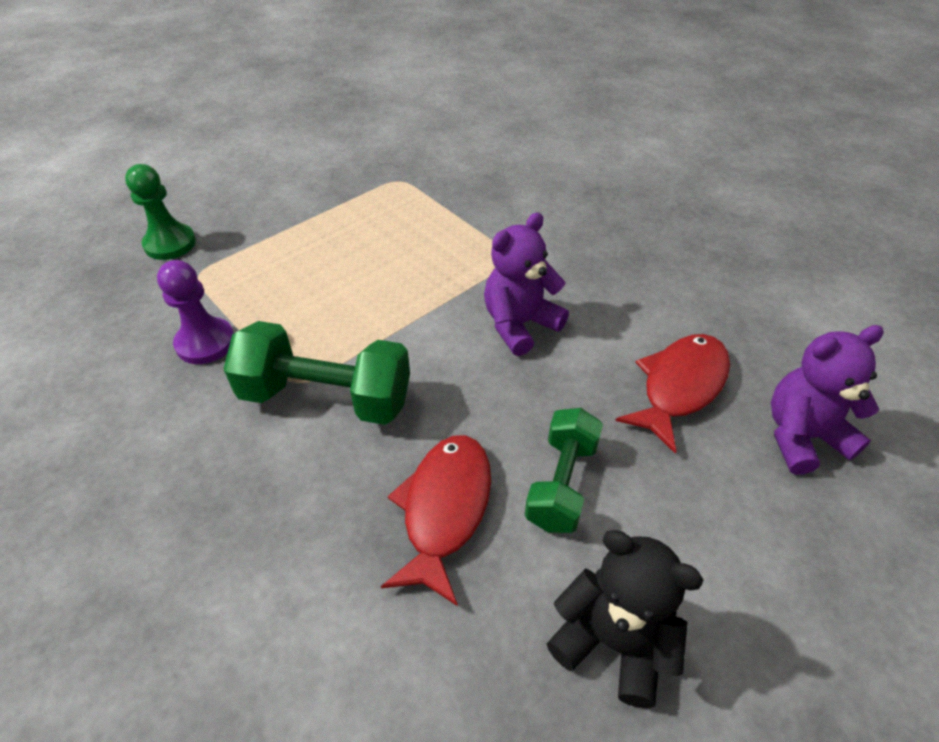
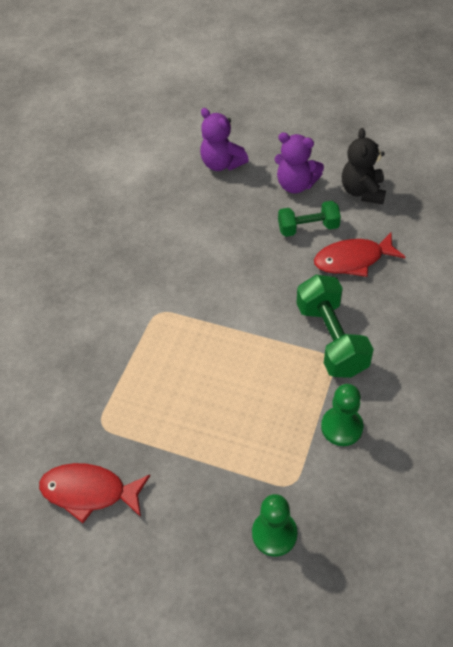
camera: 115 degrees left, 5 degrees up
purple pawn [157,260,234,364] -> green pawn [321,384,363,446]
purple teddy bear [484,213,569,356] -> purple teddy bear moved to [274,132,324,194]
red fish [615,334,730,454] -> red fish moved to [39,463,150,523]

